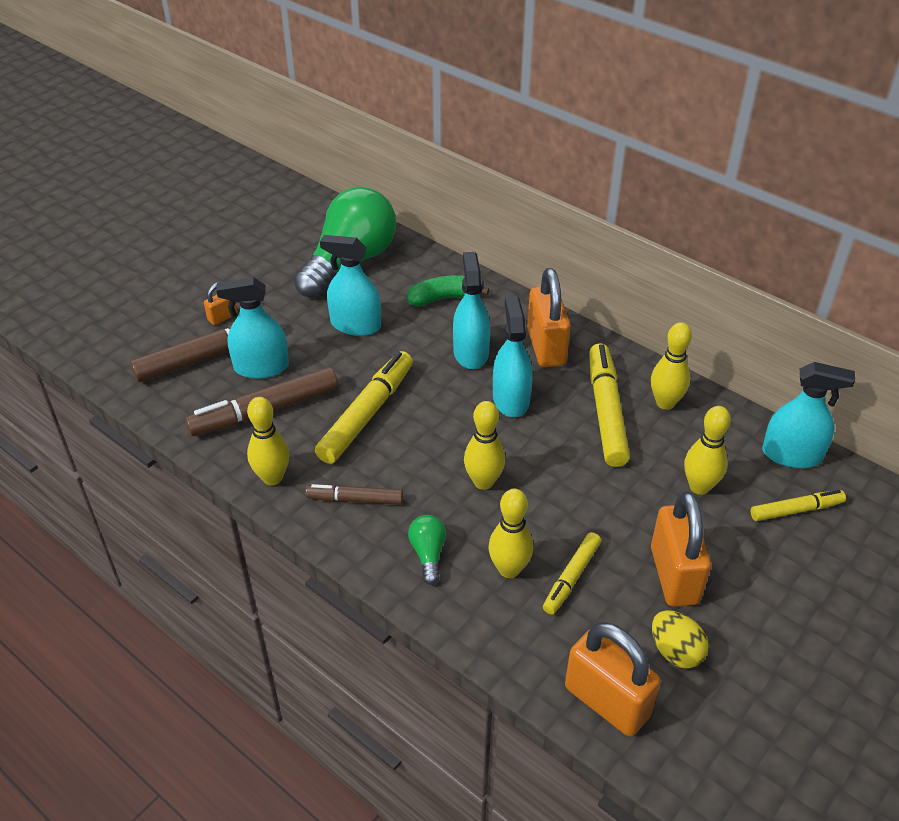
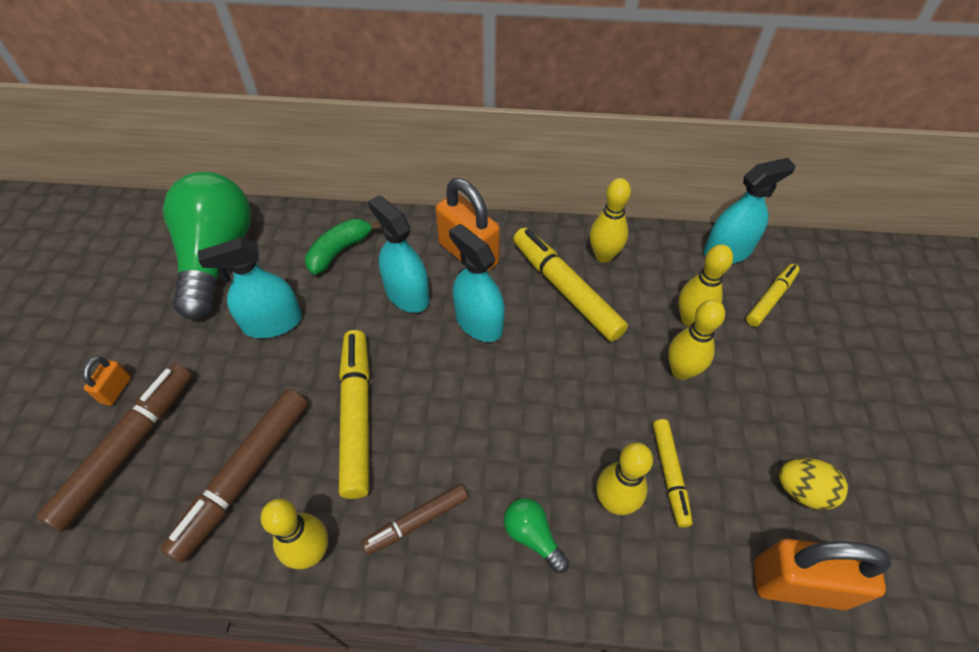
camera: 35 degrees left, 10 degrees up
turquoise spray bottle [216,277,289,379] -> none
yellow bowling pin [464,401,505,490] -> yellow bowling pin moved to [668,299,725,380]
orange padlock [651,491,711,607] -> none

